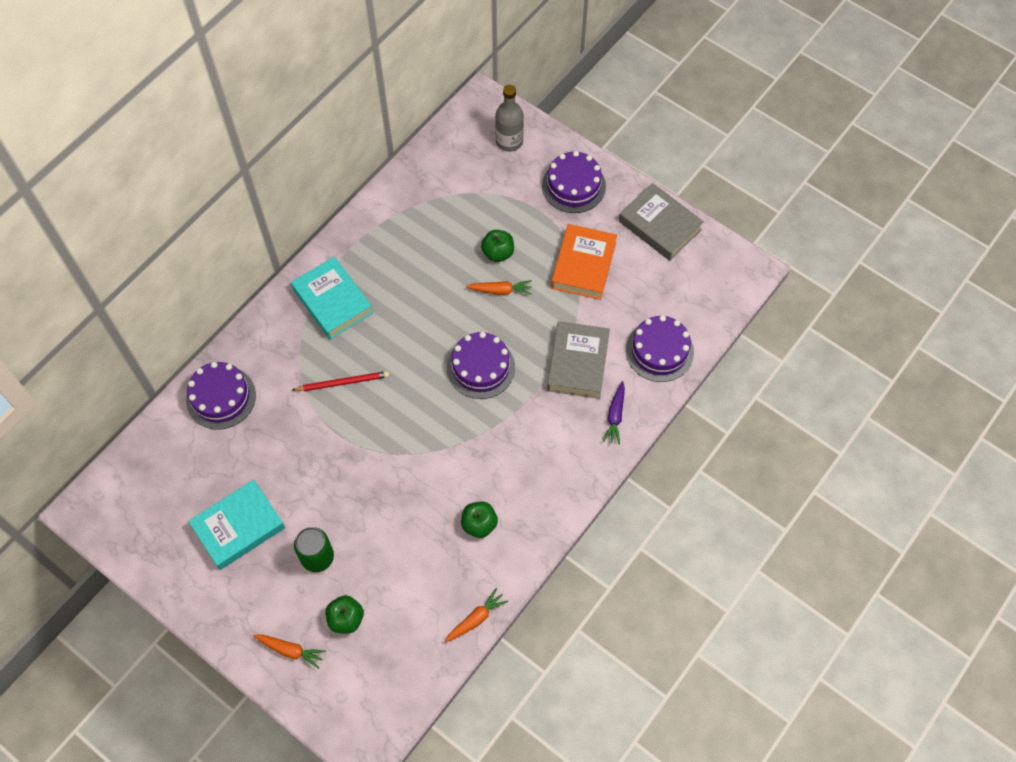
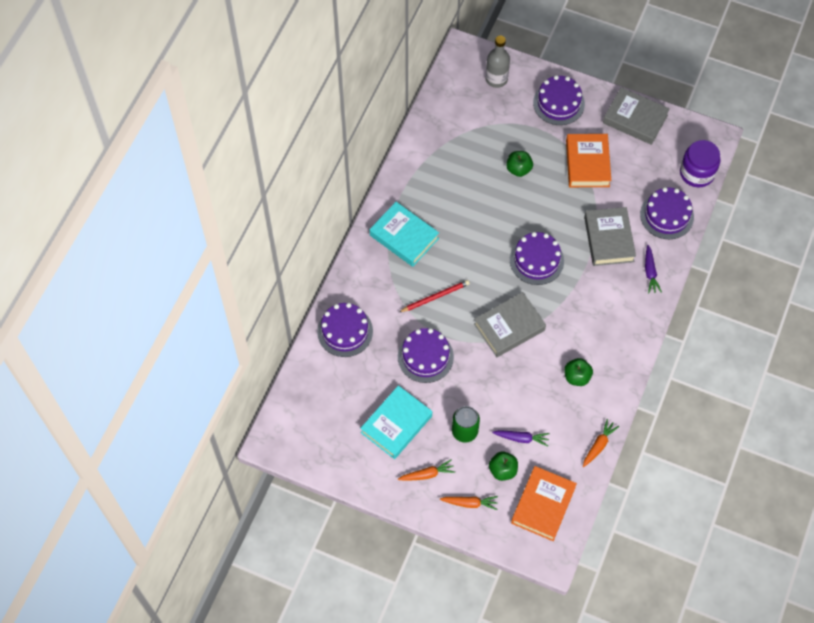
camera: 15 degrees left, 0 degrees up
orange carrot [466,280,532,295] -> orange carrot moved to [398,459,455,481]
none -> purple cake [398,328,454,383]
none -> grey book [474,292,546,357]
none -> purple carrot [492,430,550,446]
none -> orange book [511,466,577,541]
none -> purple jar [680,140,720,187]

